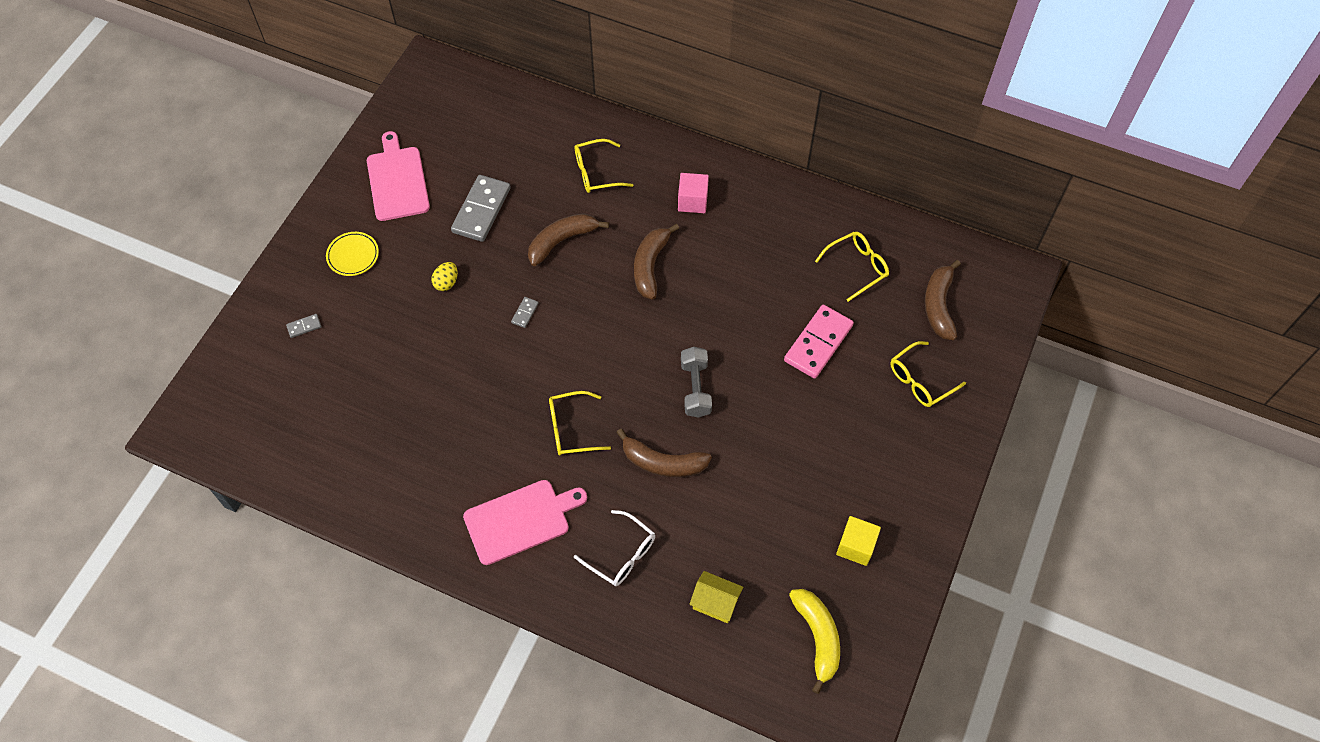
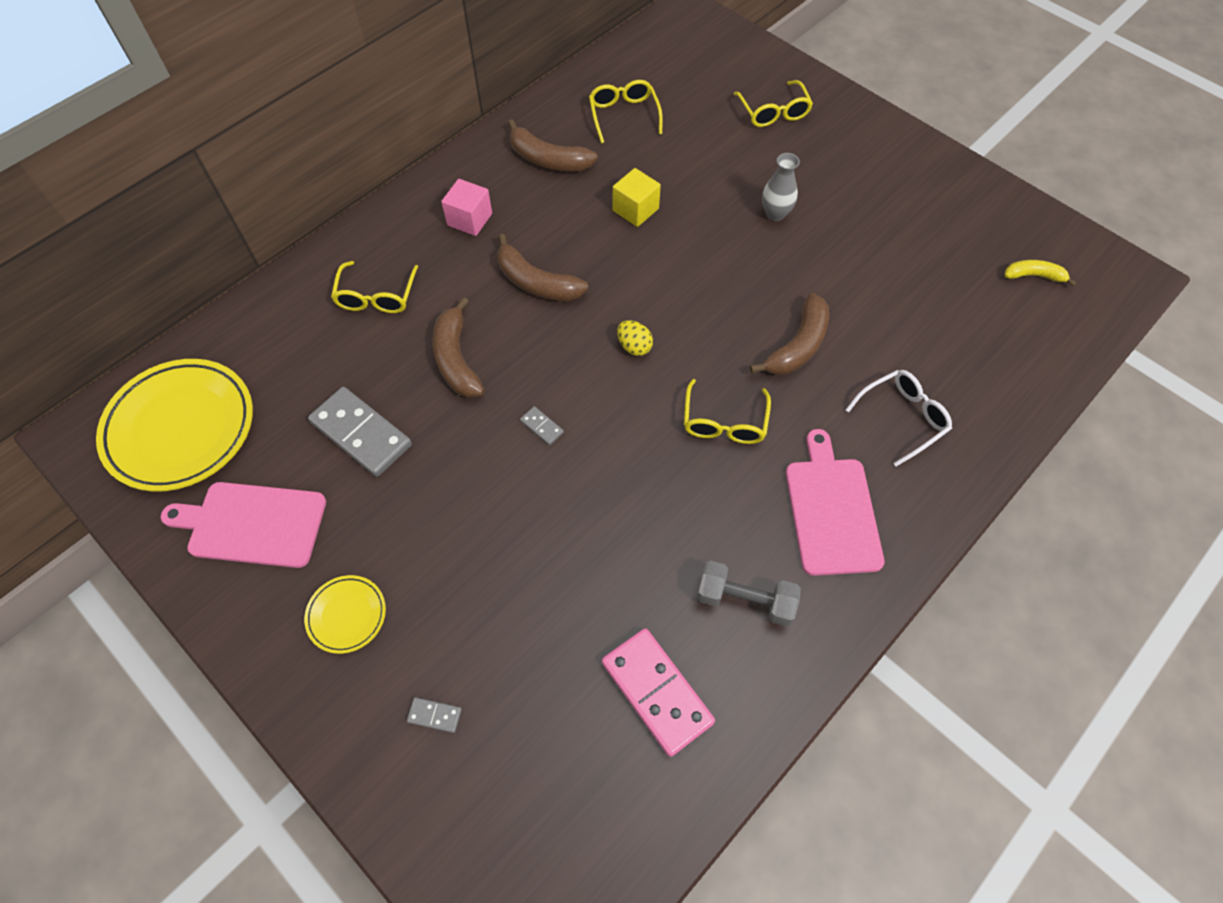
camera: 70 degrees left, 0 degrees up
grey domino [286,314,321,338] -> grey domino turned 75 degrees counterclockwise [407,697,462,733]
yellow egg [432,262,458,291] -> yellow egg moved to [617,320,653,356]
grey dumbbell [681,347,712,418] -> grey dumbbell moved to [697,561,801,626]
yellow house [690,571,743,623] -> none
pink domino [784,305,854,379] -> pink domino moved to [602,628,715,757]
yellow banana [789,589,840,694] -> yellow banana [1005,260,1077,286], size x0.61
yellow cube [836,516,881,566] -> yellow cube moved to [613,168,661,227]
brown banana [925,260,961,340] -> brown banana moved to [508,119,598,172]
none -> yellow plate [96,359,253,492]
none -> grey vase [762,153,800,221]

